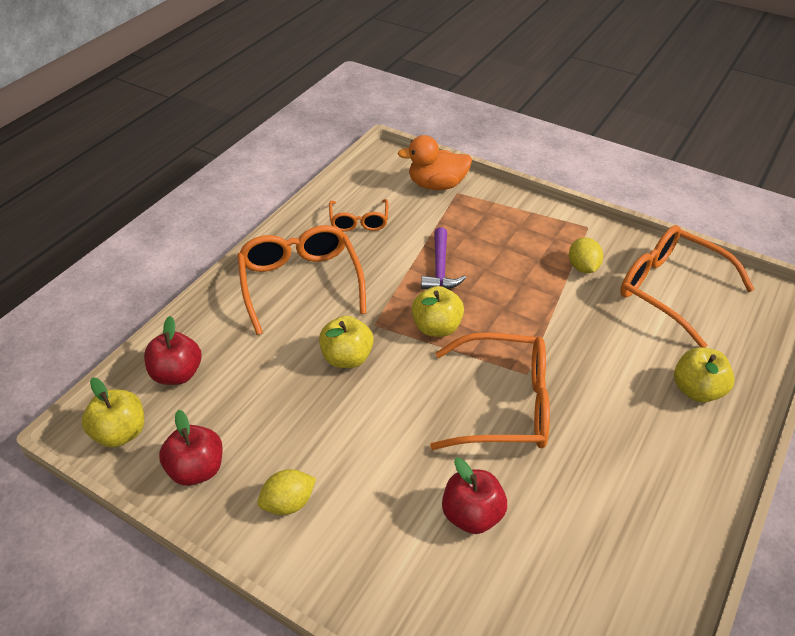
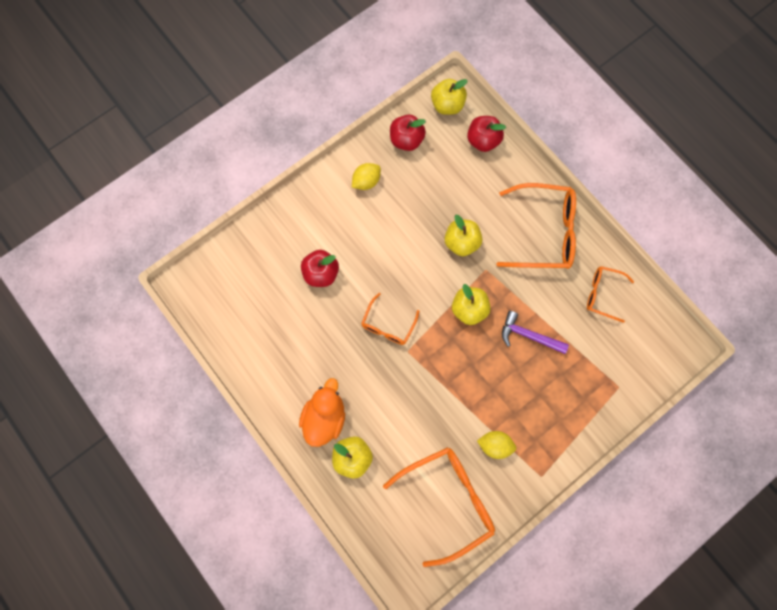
camera: 110 degrees right, 30 degrees up
yellow lemon [257,469,316,515] -> yellow lemon turned 60 degrees clockwise [352,163,381,190]
orange duck [397,135,472,190] -> orange duck moved to [299,378,345,447]
orange glasses [430,333,550,450] -> orange glasses [361,293,419,345], size x0.55

